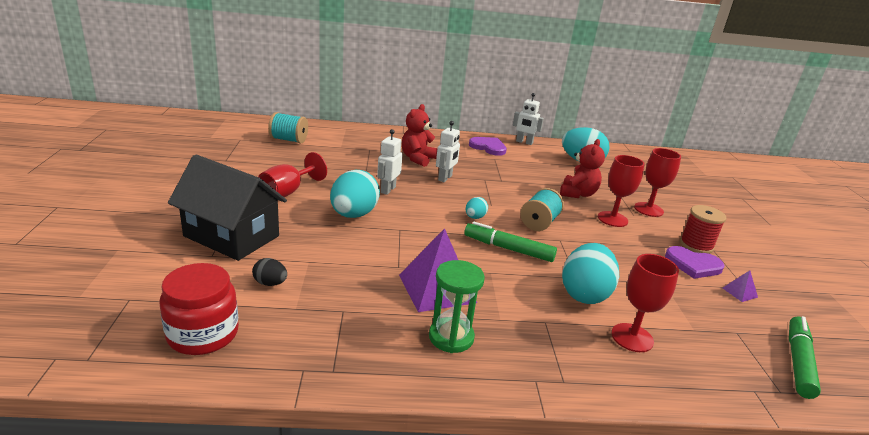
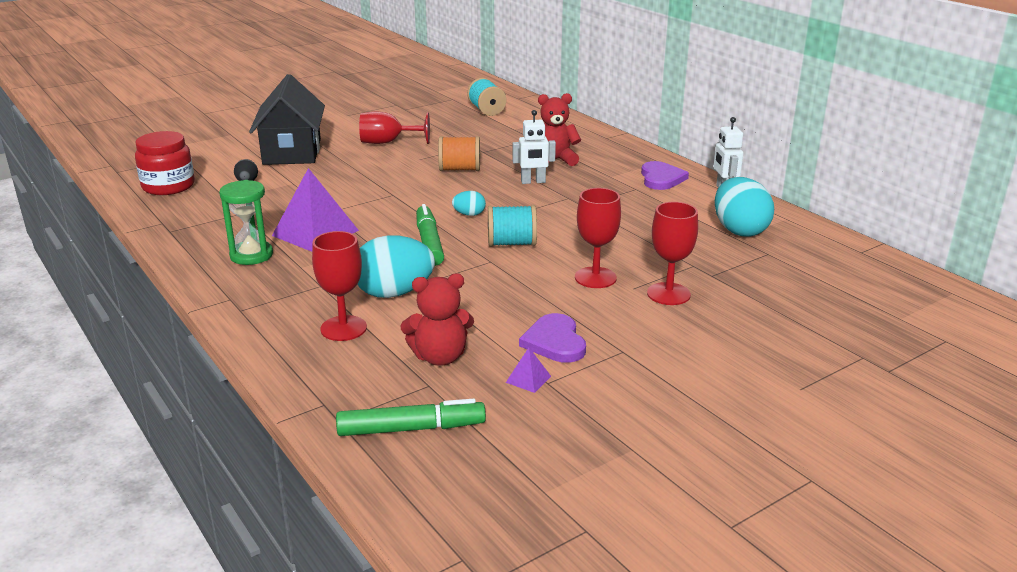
camera: 60 degrees right, 0 degrees up
turquoise egg [330,170,380,218] -> none
white robot [377,129,403,195] -> orange spool [438,136,480,171]
red teddy bear [560,139,605,198] -> red teddy bear moved to [400,273,474,366]
red spool [680,205,726,254] -> none

